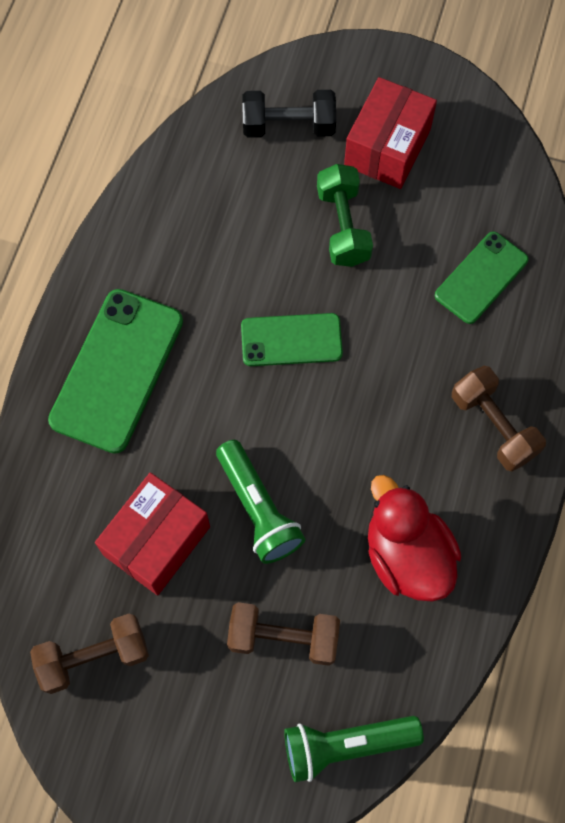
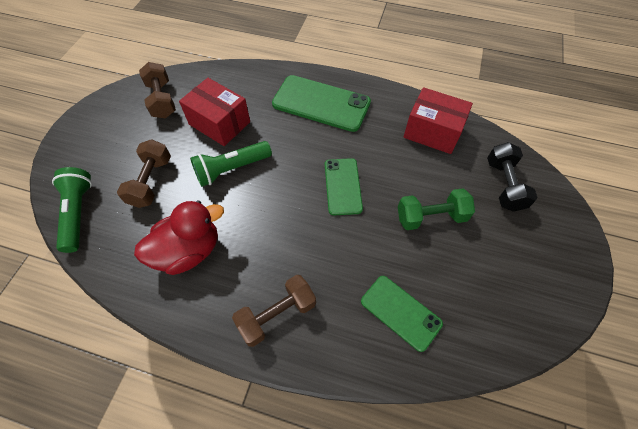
camera: 90 degrees right, 10 degrees down
red box [344,77,437,189] -> red box moved to [404,87,473,154]

